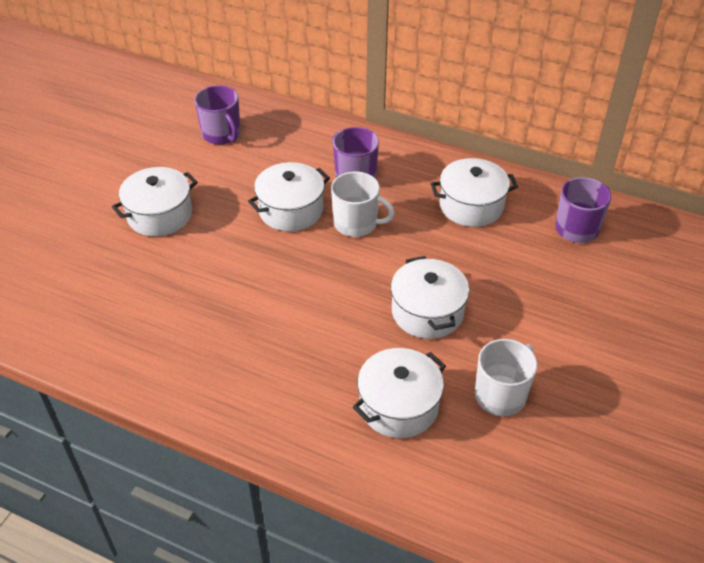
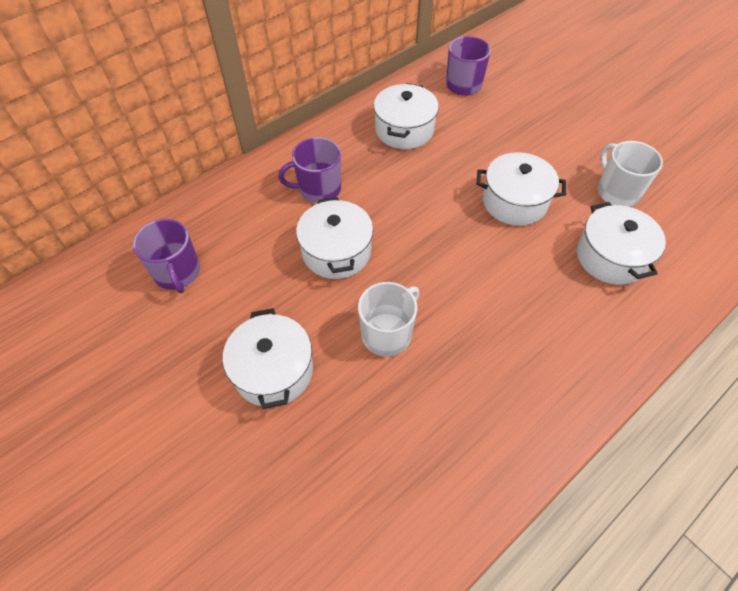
camera: 65 degrees left, 10 degrees up
purple mug [194,85,241,145] -> purple mug turned 75 degrees clockwise [133,219,200,293]
white mug [331,172,395,237] -> white mug moved to [358,282,419,357]

